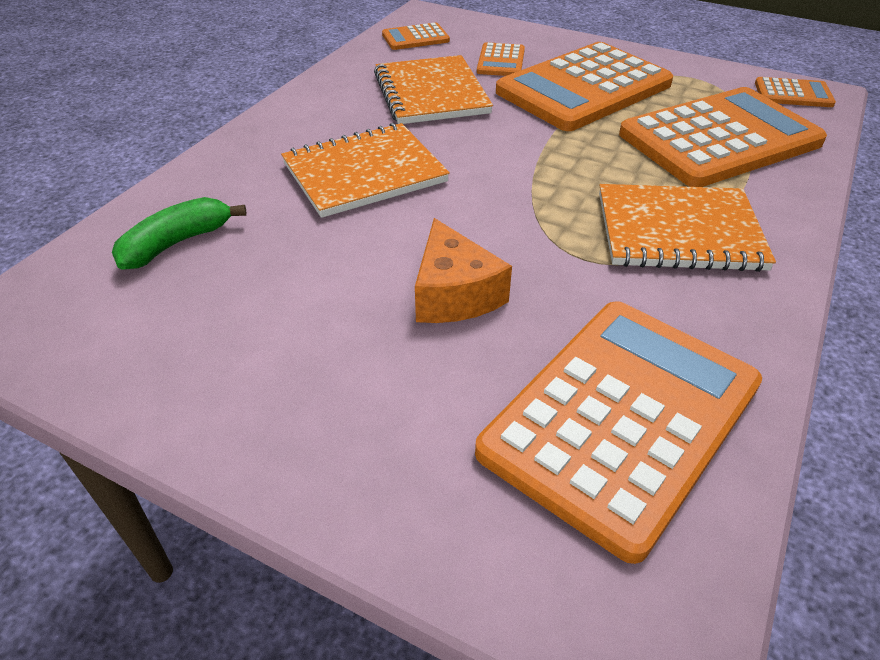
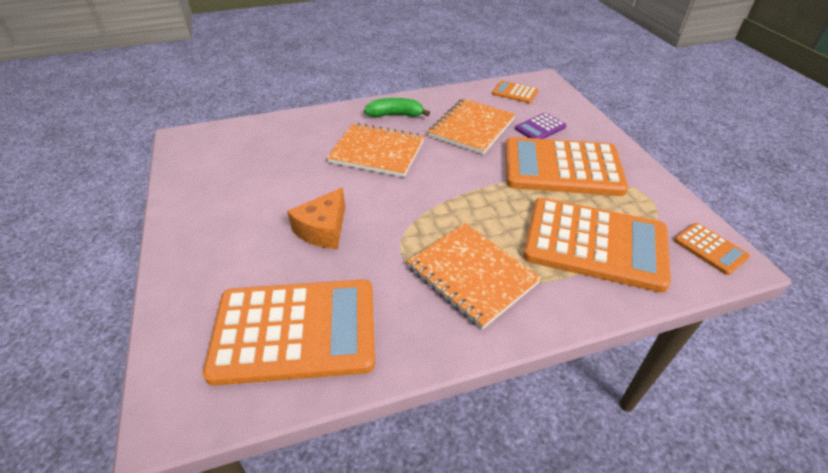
camera: 45 degrees right, 0 degrees up
green banana [112,197,247,270] -> green banana moved to [364,98,430,117]
orange calculator [477,42,525,76] -> purple calculator [515,113,566,139]

